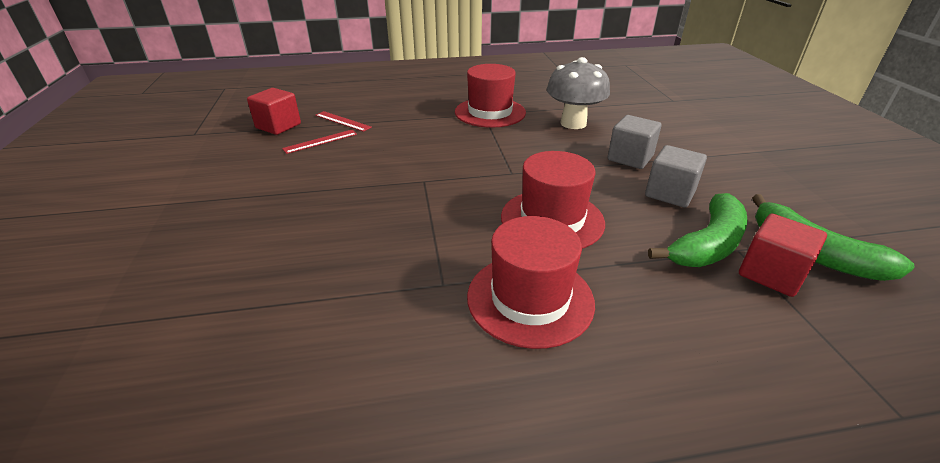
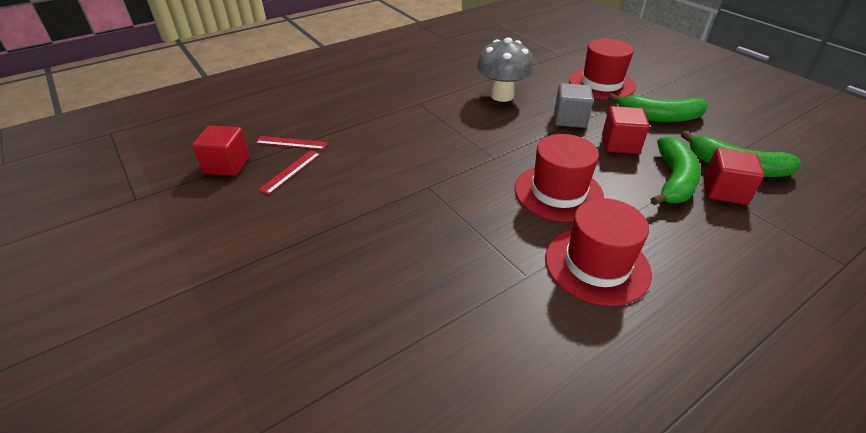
camera: 25 degrees left, 5 degrees up
red hat [455,64,526,128] -> red hat moved to [569,39,636,100]
grey cube [645,145,707,208] -> red cube [602,106,649,154]
none -> green banana [608,93,708,122]

